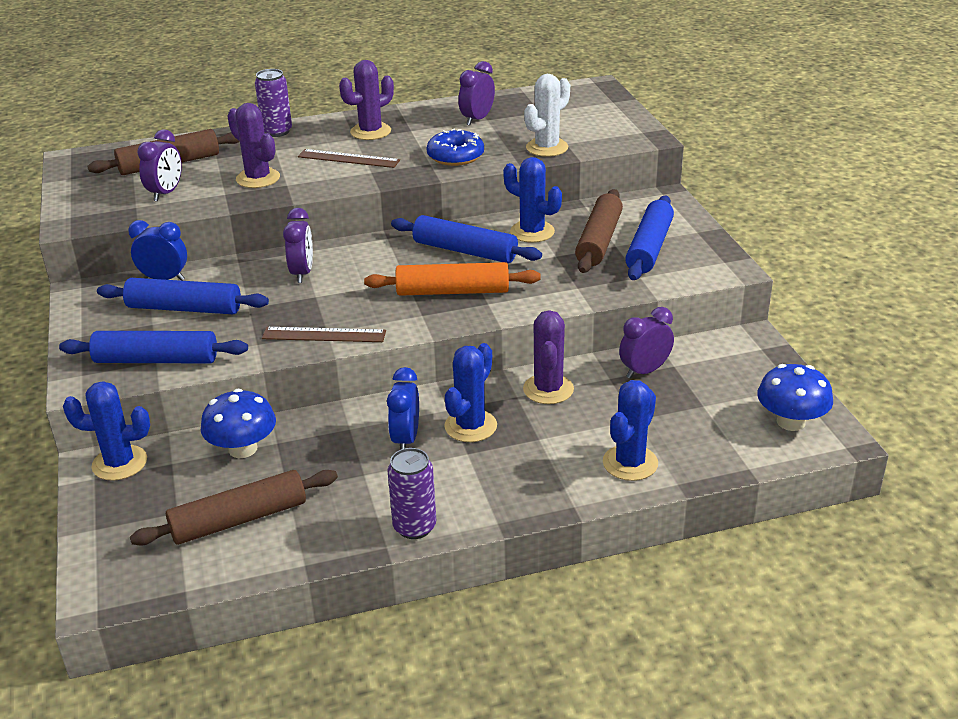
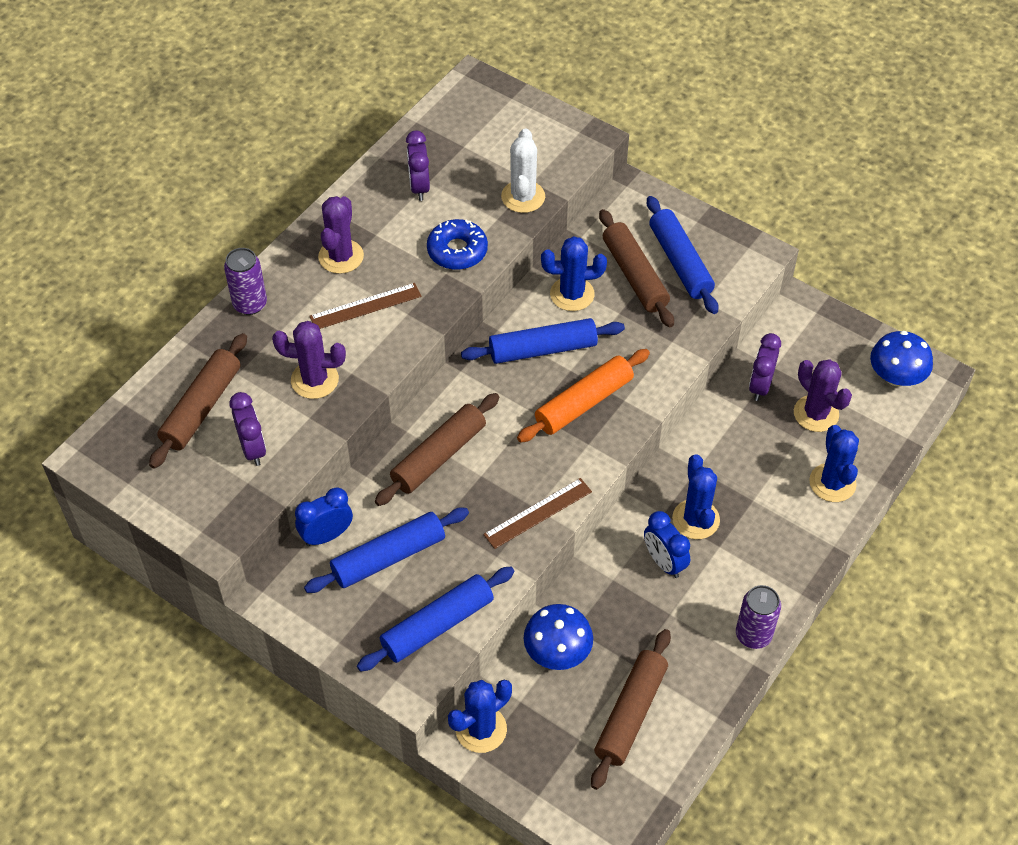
camera: 40 degrees left, 20 degrees up
purple clock [283,208,313,283] -> brown rolling pin [375,393,499,506]
purple cactus [523,310,574,404] -> purple cactus moved to [794,359,852,432]

